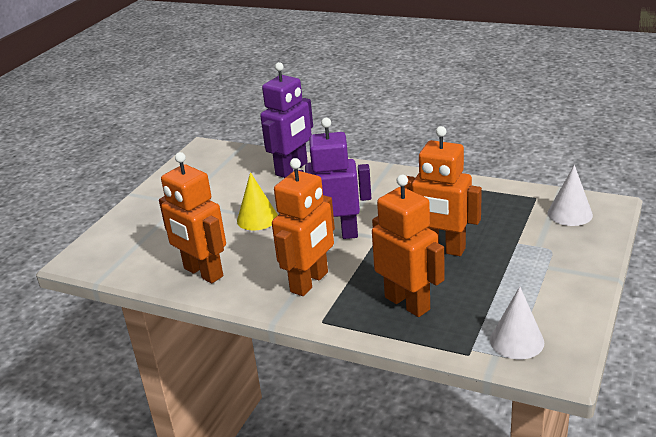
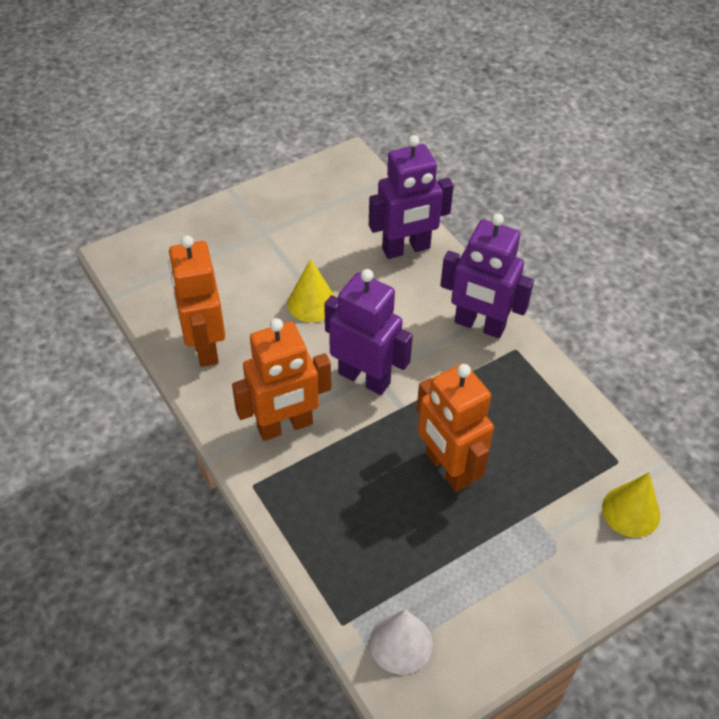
camera: 30 degrees right, 20 degrees up
orange robot [372,175,445,317] -> none
white cone [548,165,593,226] -> yellow cone [602,472,660,538]
none -> purple robot [440,213,534,338]

